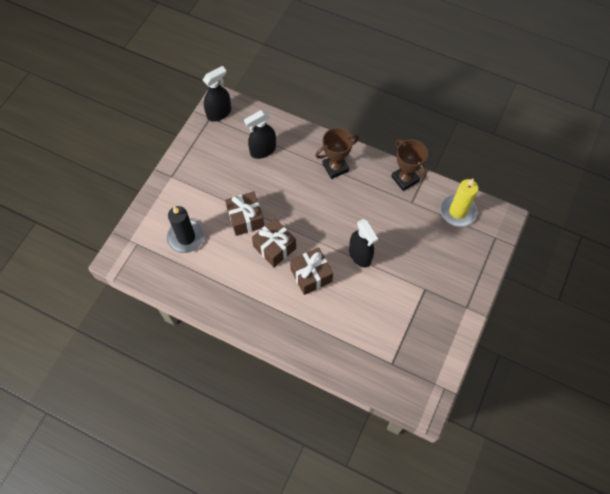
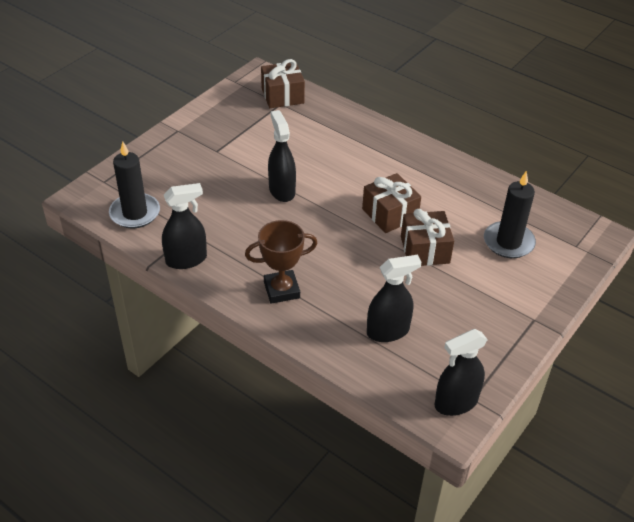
camera: 170 degrees left, 20 degrees down
brown gift [290,247,333,295] -> brown gift moved to [261,59,305,108]
brown trophy [391,139,428,191] -> black spray bottle [162,183,207,269]
yellow candle [440,179,478,227] -> black candle [109,141,160,229]

